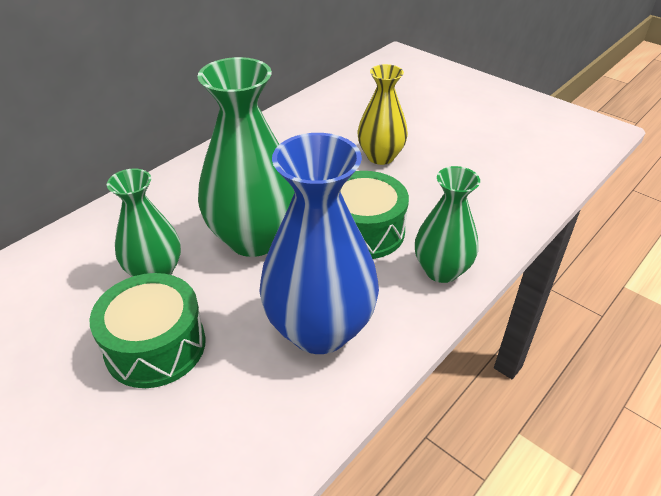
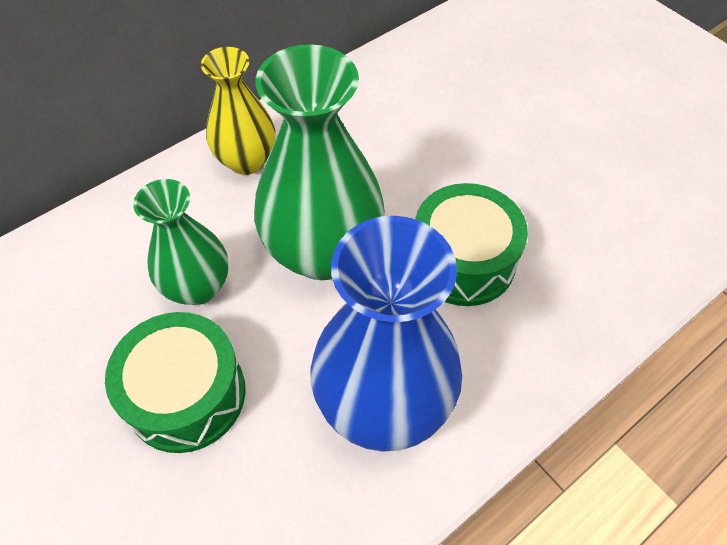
camera: 10 degrees right, 15 degrees up
yellow vase [357,64,408,165] -> yellow vase moved to [201,47,276,175]
green vase [415,166,480,283] -> none

